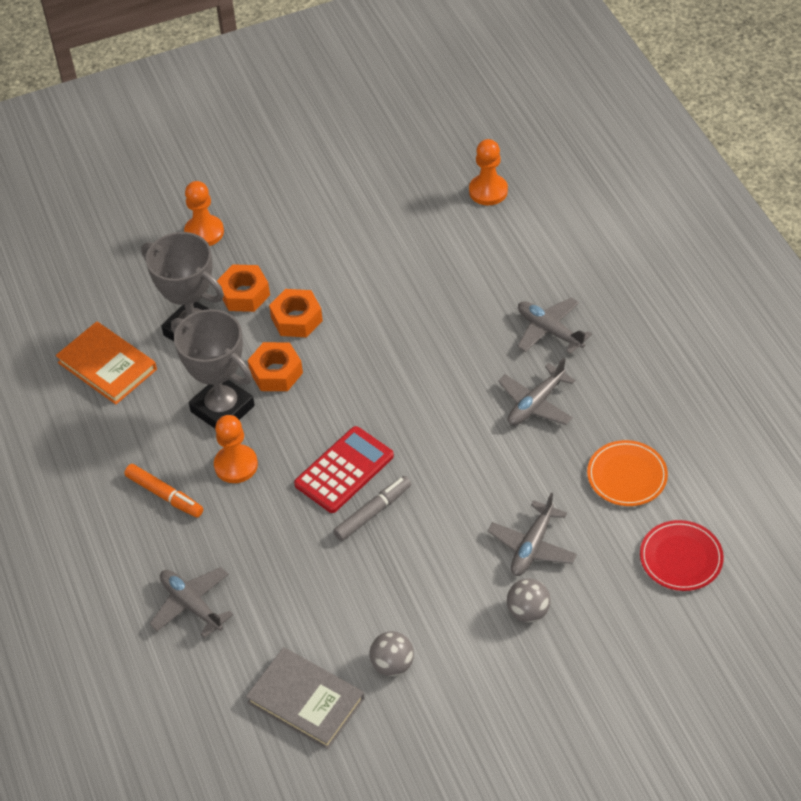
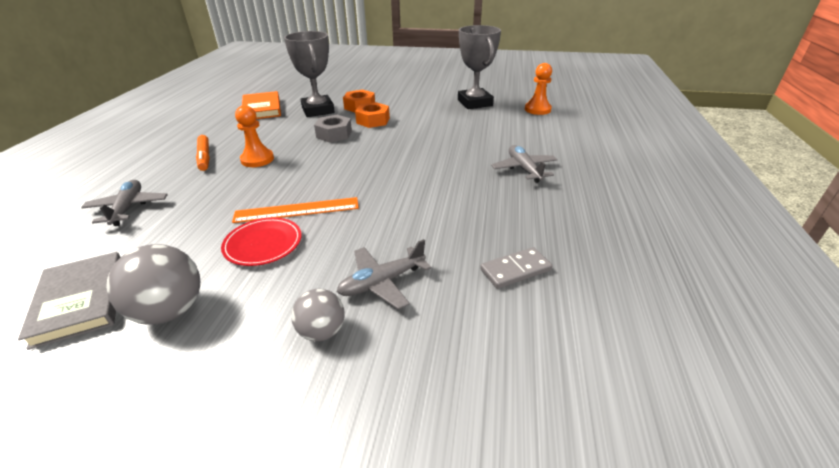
camera: 30 degrees right, 15 degrees down
grey trophy [171,309,255,428] -> grey trophy moved to [458,25,501,109]
orange pawn [184,181,224,246] -> none
orange nut [248,342,303,391] -> grey nut [314,115,352,143]
red calculator [294,426,394,513] -> none
grey marker [333,476,411,541] -> orange ruler [232,197,359,223]
grey ball [369,631,414,676] -> grey ball [106,244,200,325], size x1.60
grey plane [498,358,576,425] -> none
orange plate [587,440,668,506] -> grey domino [480,247,552,289]
red plate [640,520,724,591] -> red plate moved to [221,217,302,266]

